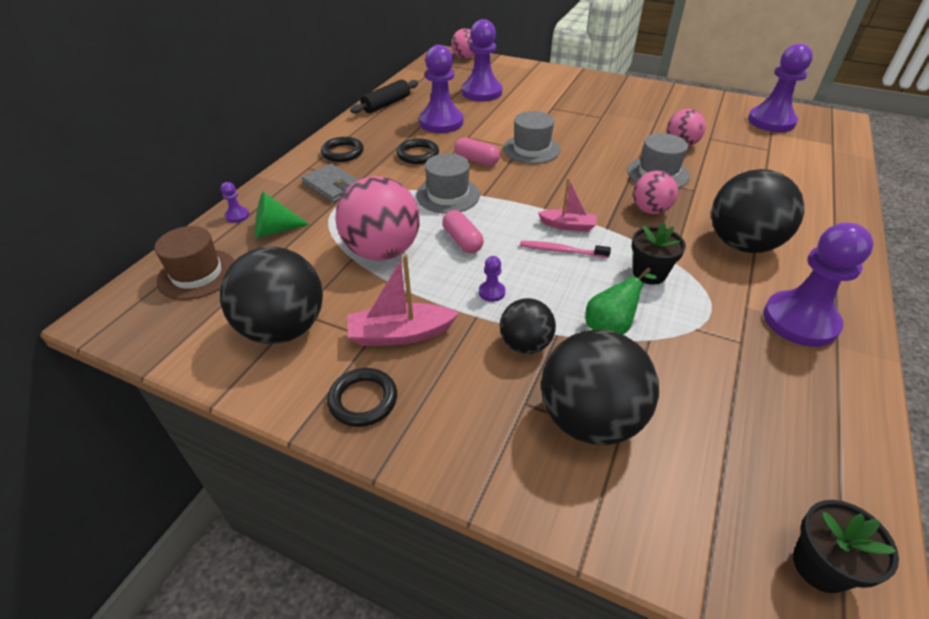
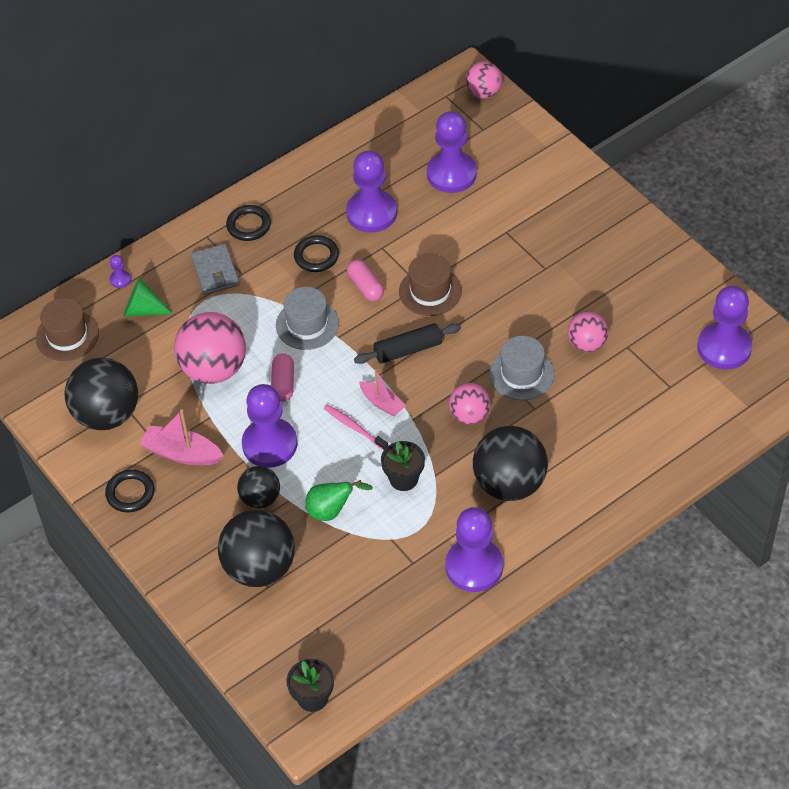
camera: 30 degrees right, 10 degrees up
black rolling pin [350,79,419,114] -> black rolling pin moved to [354,323,461,364]
purple pawn [479,256,505,302] -> purple pawn [242,384,297,468], size x2.44
grey hat [503,111,560,164] -> brown hat [399,254,462,316]

